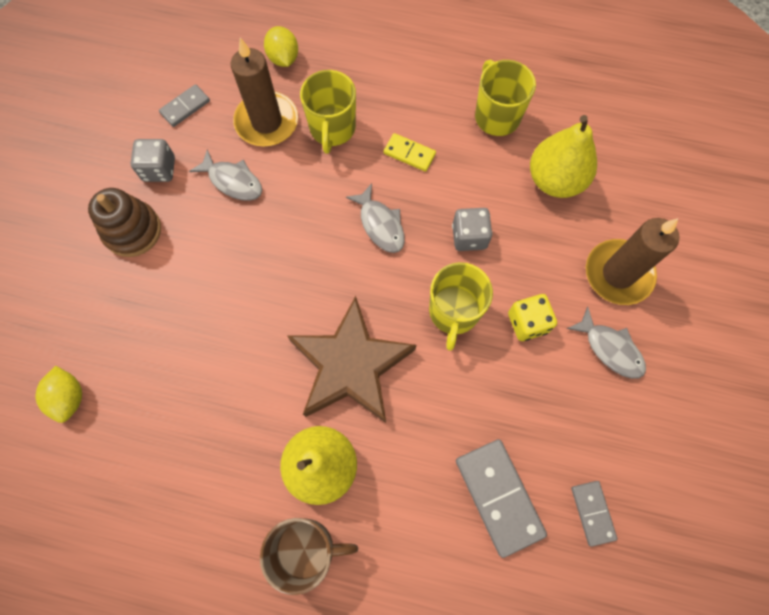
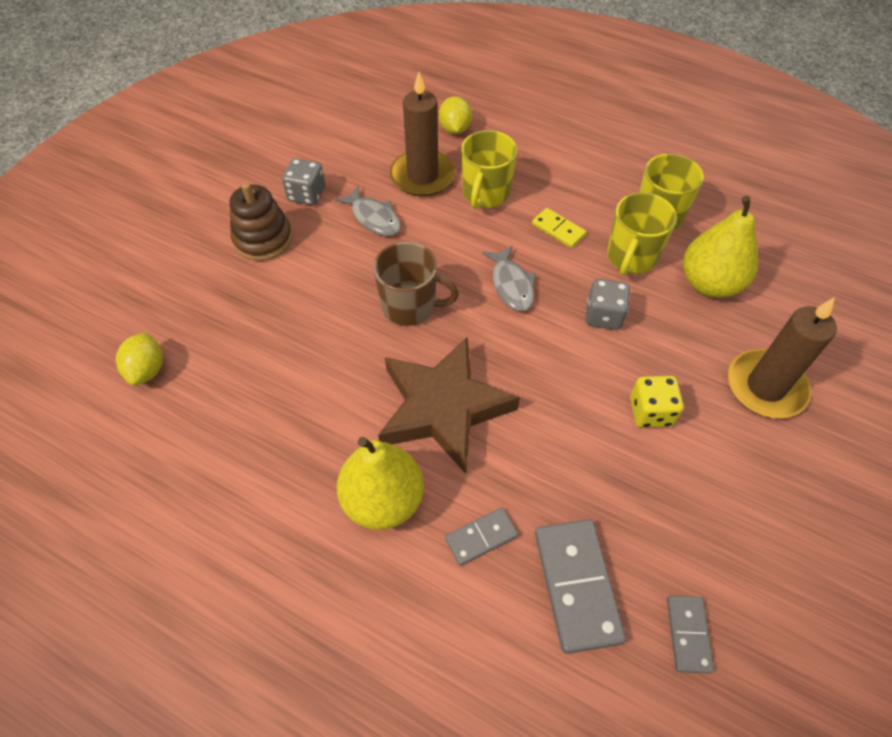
camera: 15 degrees right, 15 degrees down
grey domino [159,84,210,127] -> grey domino moved to [445,508,518,566]
brown mug [260,518,358,595] -> brown mug moved to [373,242,459,326]
yellow mug [429,262,493,351] -> yellow mug moved to [607,192,677,276]
grey fish [567,307,646,379] -> none

